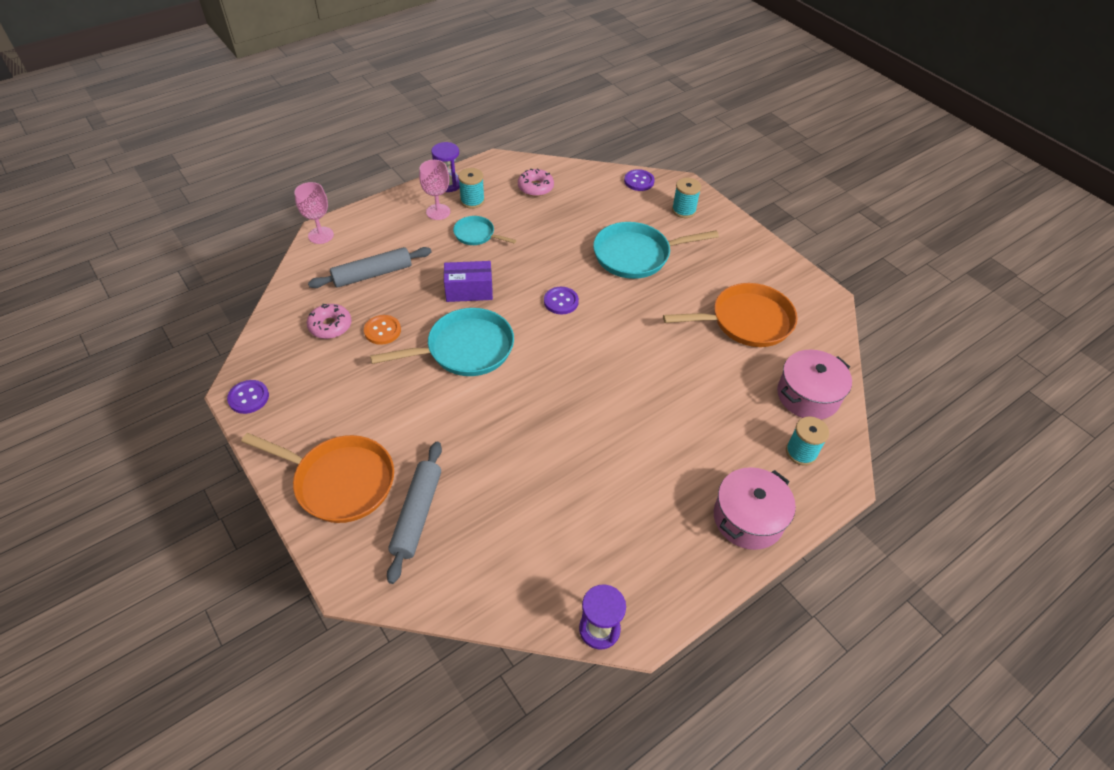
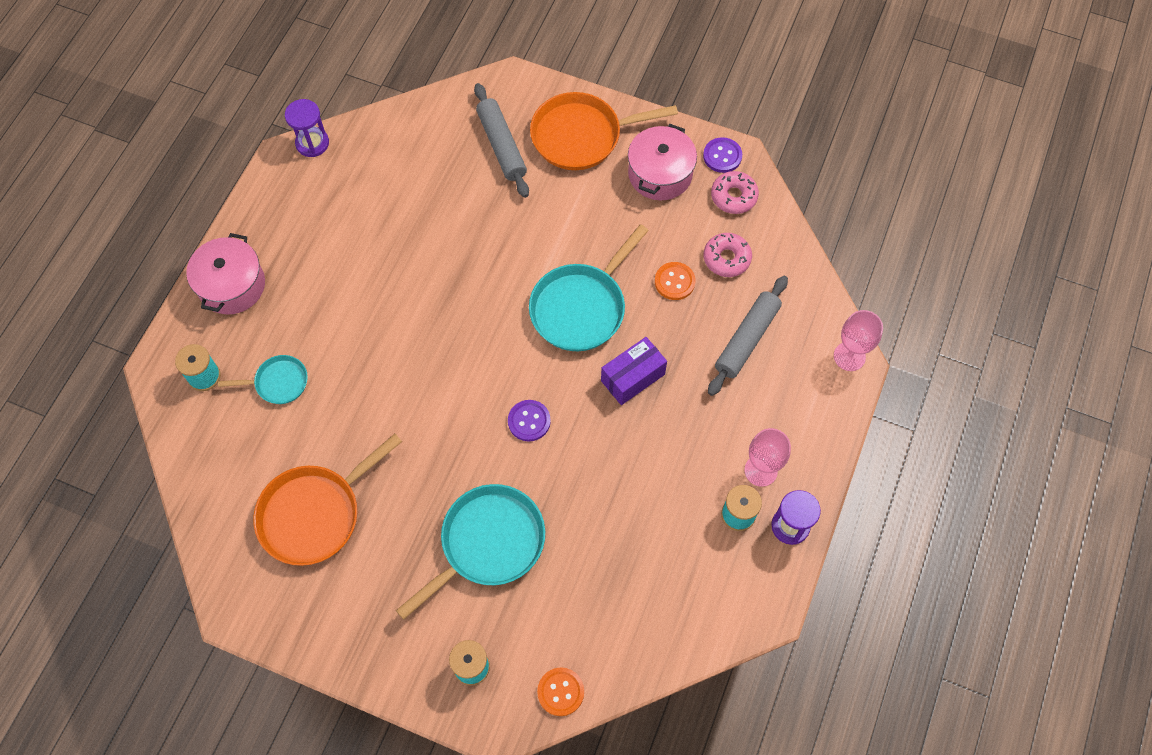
camera: 150 degrees right, 15 degrees up
turquoise pan [453,216,516,245] -> turquoise pan moved to [218,355,308,404]
pink donut [518,168,554,196] -> pink donut moved to [711,171,759,214]
purple button [624,169,655,191] -> orange button [537,667,584,716]
pink pot [777,349,852,420] -> pink pot moved to [628,124,697,200]

